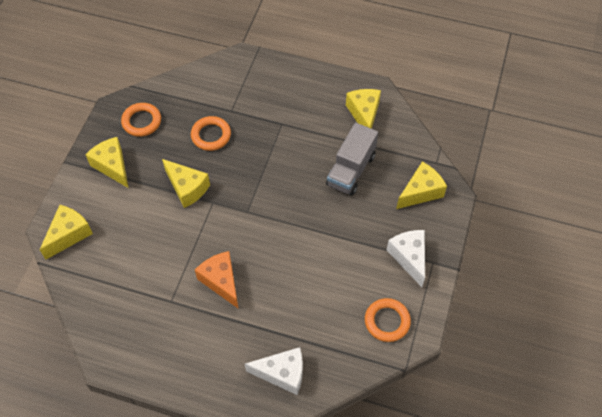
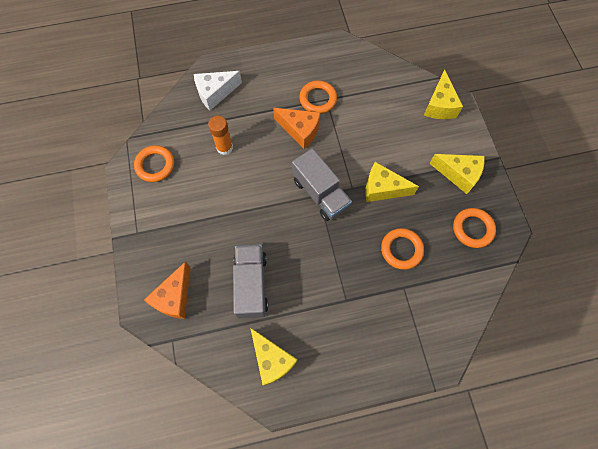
camera: 150 degrees right, 10 degrees up
white cheese [387,230,425,287] -> none
yellow cheese [396,162,447,209] -> orange cheese [144,261,191,319]
none -> orange glue stick [208,116,233,155]
none -> grey truck [292,148,352,221]
none -> orange ring [299,81,337,114]

